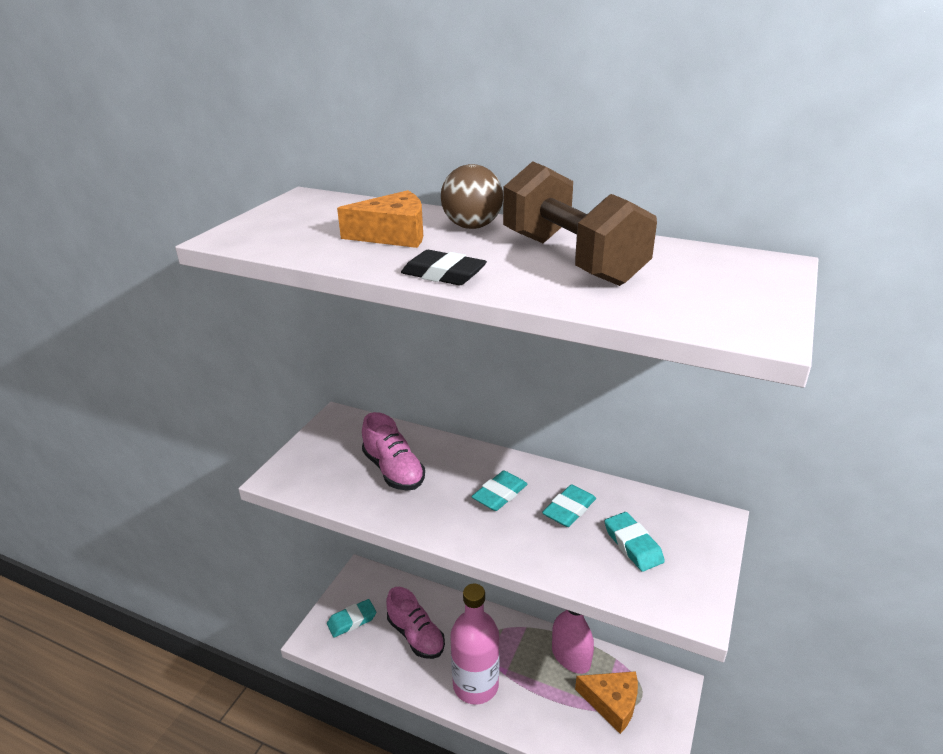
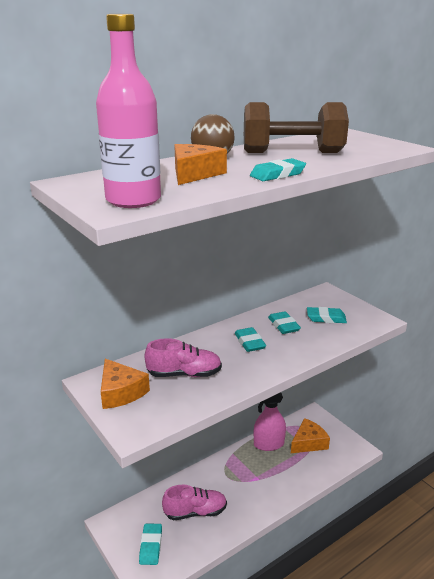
camera: 60 degrees left, 5 degrees down
black eraser [401,250,487,285] -> turquoise eraser [250,158,306,181]
pink bottle [450,584,500,705] -> pink bottle moved to [96,14,161,208]
none -> orange cheese [101,359,150,409]

